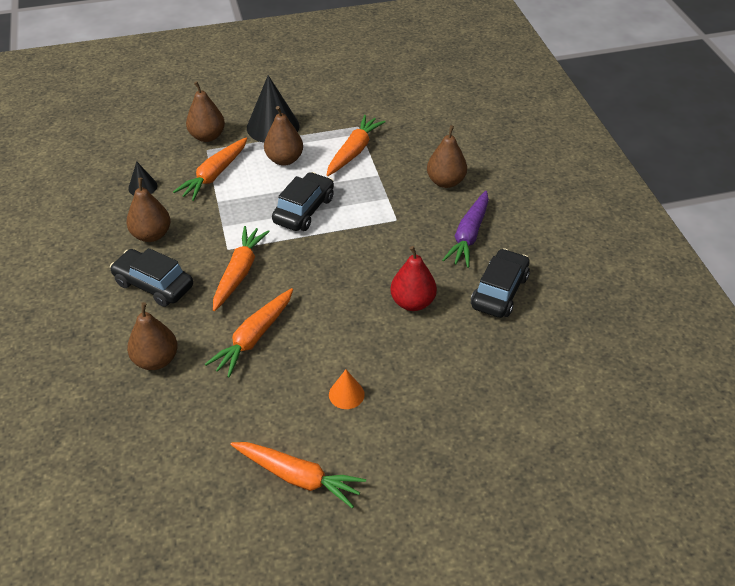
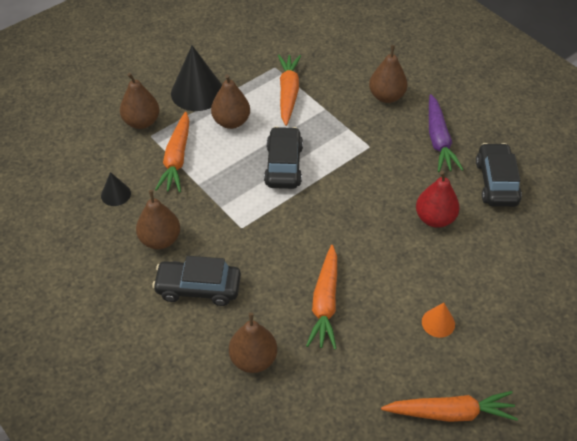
camera: 25 degrees left, 5 degrees up
orange carrot [213,226,270,311] -> none

